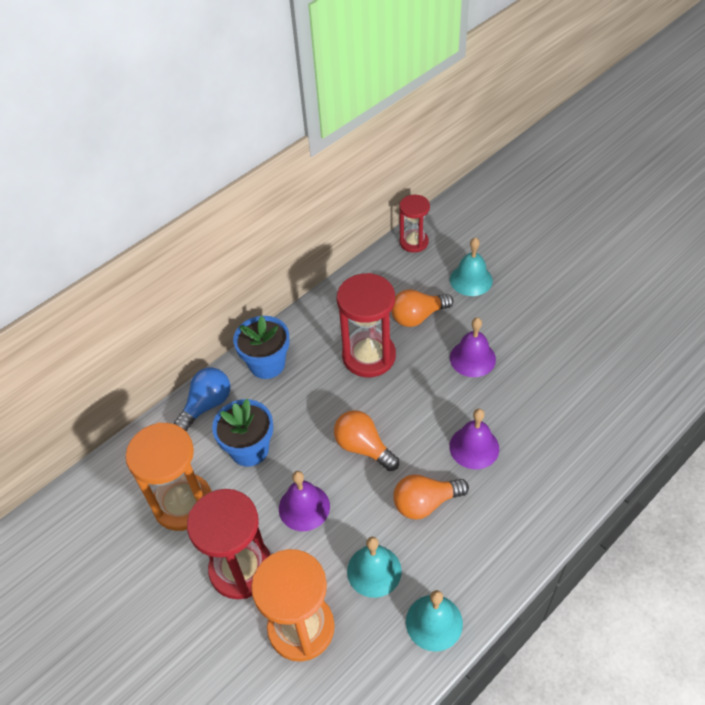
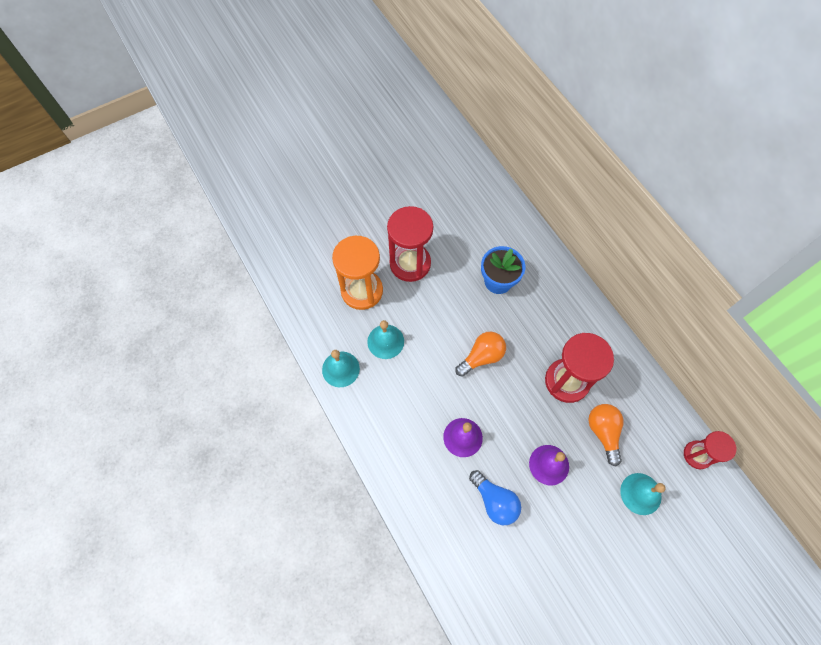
camera: 100 degrees right, 15 degrees up
orange hourglass [125,422,212,531] -> none
blue light bulb [174,368,230,431] -> blue light bulb moved to [469,470,521,525]
blue flower pot [233,316,290,379] -> none
purple bell [279,471,330,531] -> none
orange light bulb [393,474,469,519] -> none

